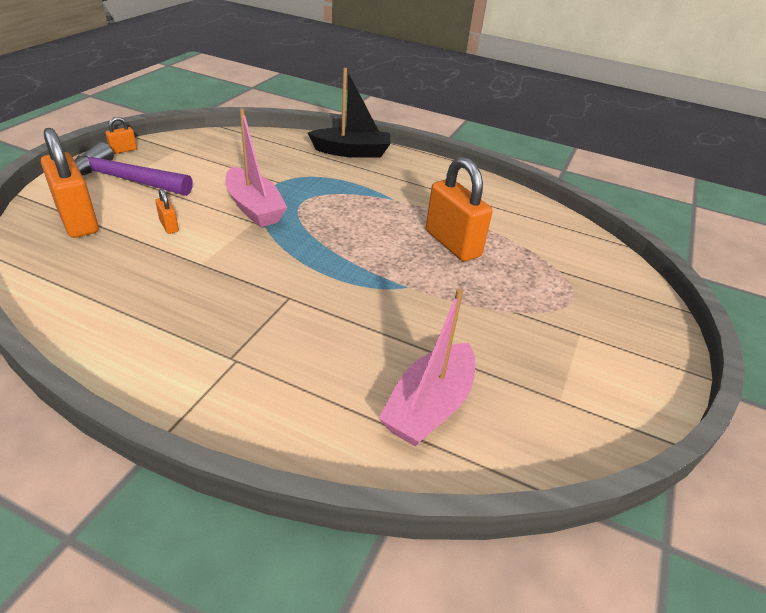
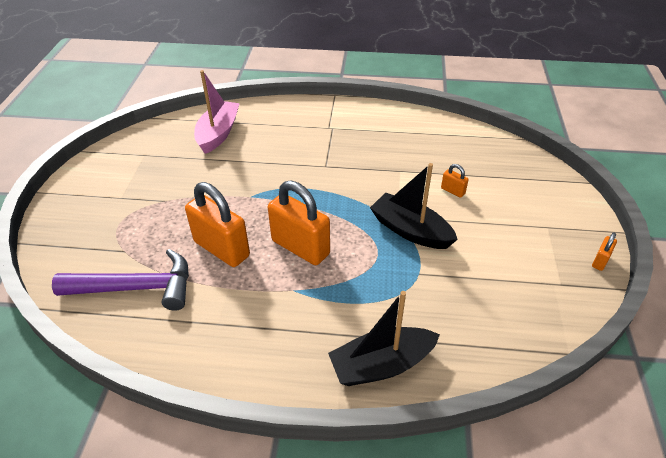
camera: 165 degrees right, 5 degrees up
orange padlock [41,128,99,238] -> orange padlock moved to [268,181,330,265]
purple hammer [74,142,193,196] -> purple hammer moved to [52,249,189,311]
pink boat [226,109,287,227] -> black boat [370,163,458,249]

